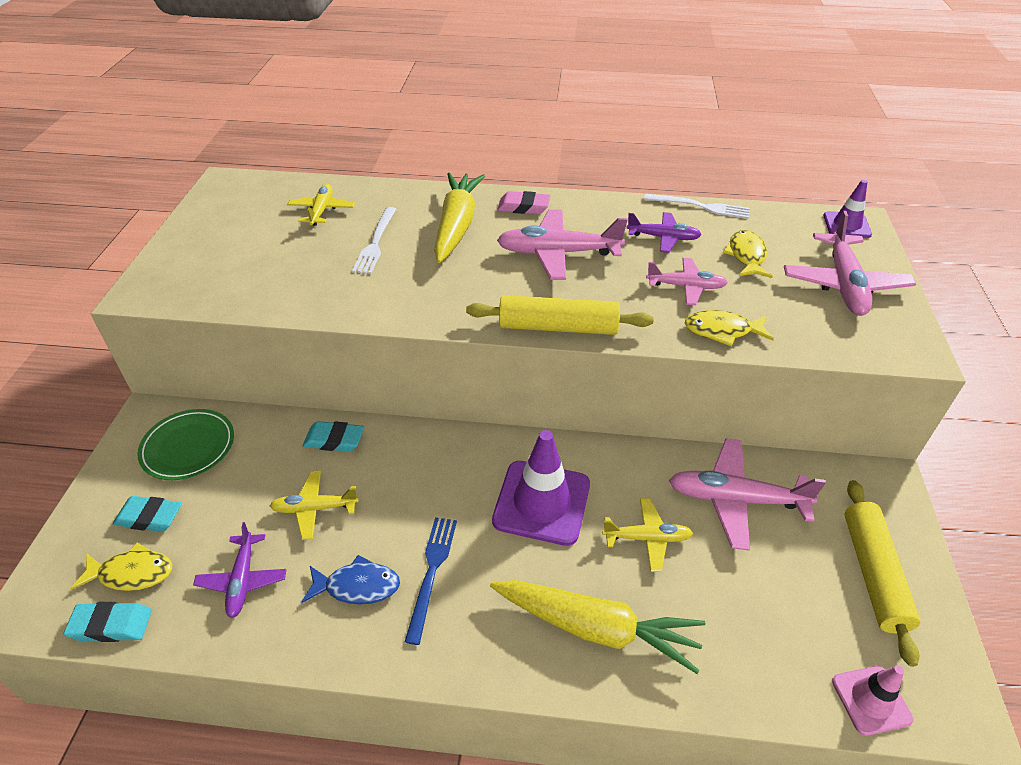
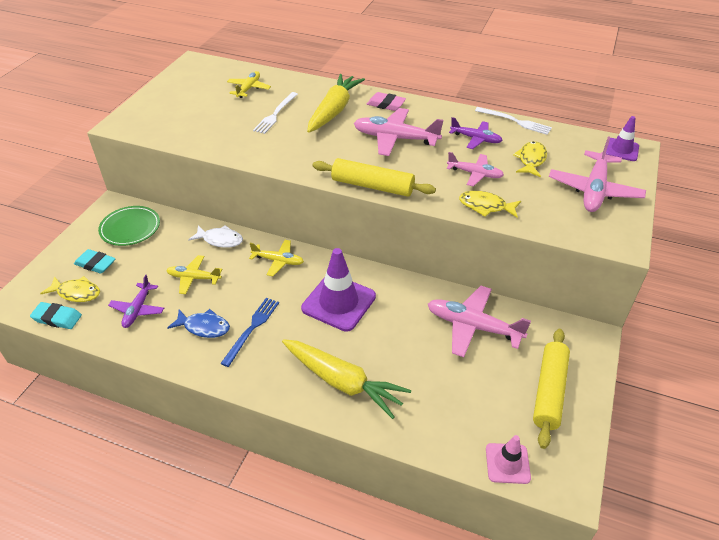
camera: 15 degrees right, 0 degrees up
turquoise eraser [303,421,364,452] -> white fish [188,225,243,248]
yellow plane [602,498,693,572] -> yellow plane moved to [249,240,304,276]

